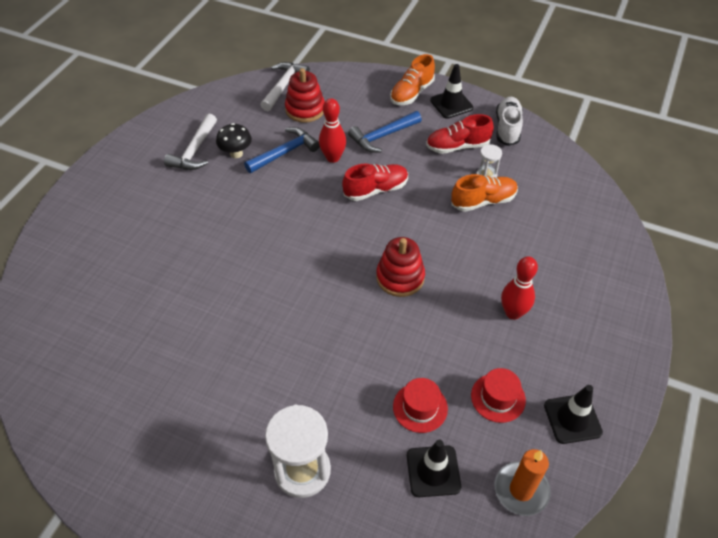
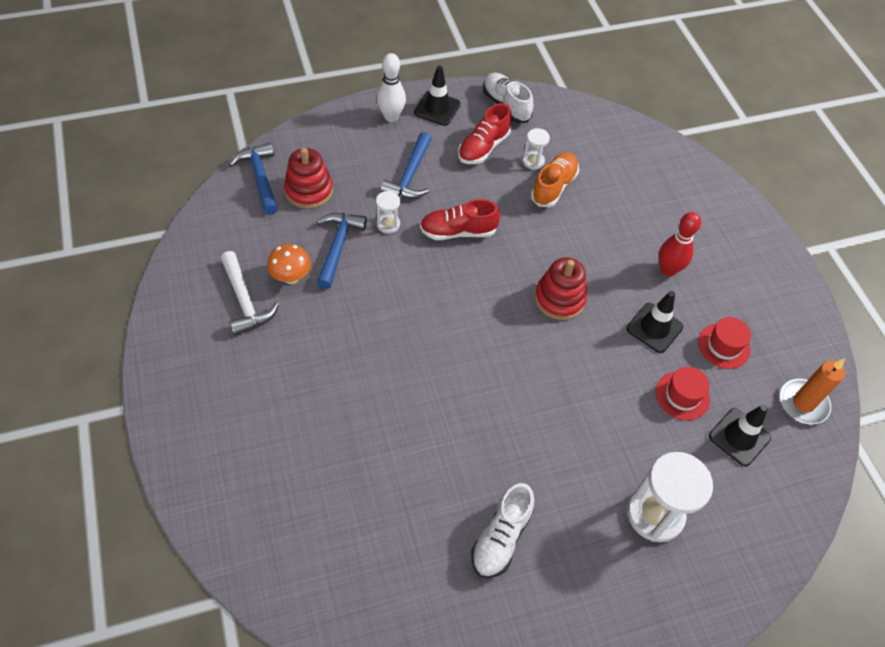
camera: 45 degrees left, 5 degrees up
black mushroom [216,123,252,158] -> orange mushroom [267,244,311,284]
white hammer [260,62,310,111] -> blue hammer [229,142,278,215]
red bowling pin [319,98,346,163] -> white hourglass [376,191,400,234]
red shoe [342,164,408,201] -> red shoe turned 120 degrees counterclockwise [420,199,500,240]
orange shoe [390,54,435,105] -> white bowling pin [377,53,406,122]
black traffic cone [544,385,603,444] -> black traffic cone moved to [626,291,684,353]
none -> white shoe [471,483,535,578]

